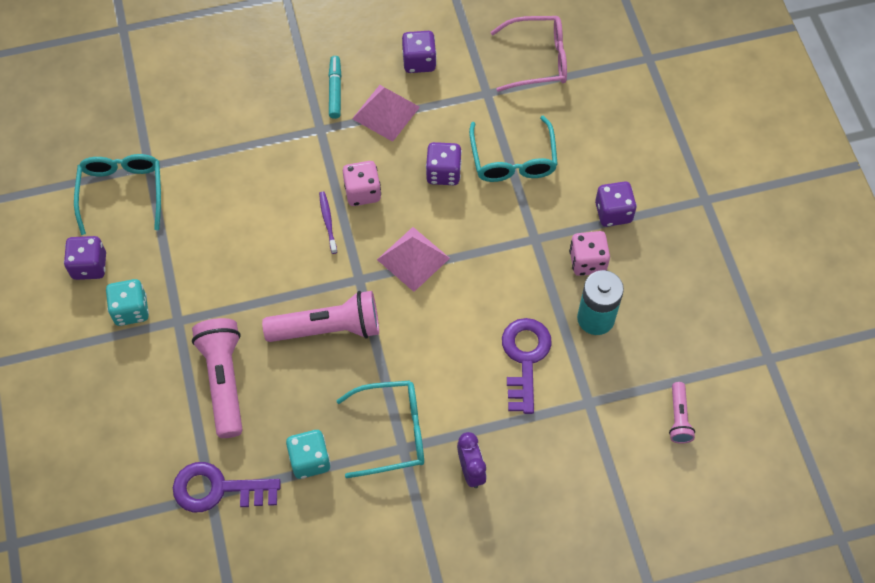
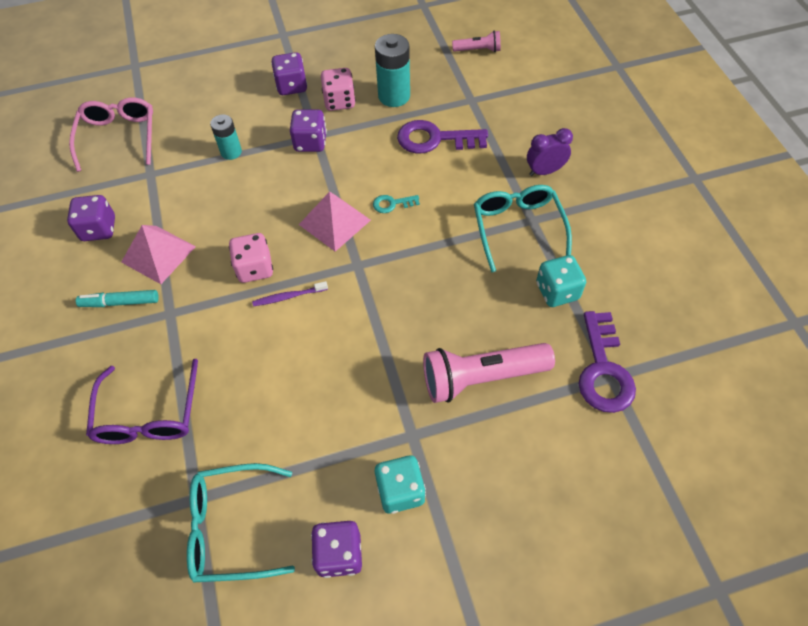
camera: 90 degrees left, 5 degrees down
pink flashlight [262,291,379,342] -> none
purple dice [426,142,462,185] -> purple dice moved to [290,110,327,152]
turquoise glasses [469,116,558,182] -> turquoise battery [210,114,242,160]
none -> purple glasses [86,359,198,444]
none -> turquoise key [373,195,420,213]

